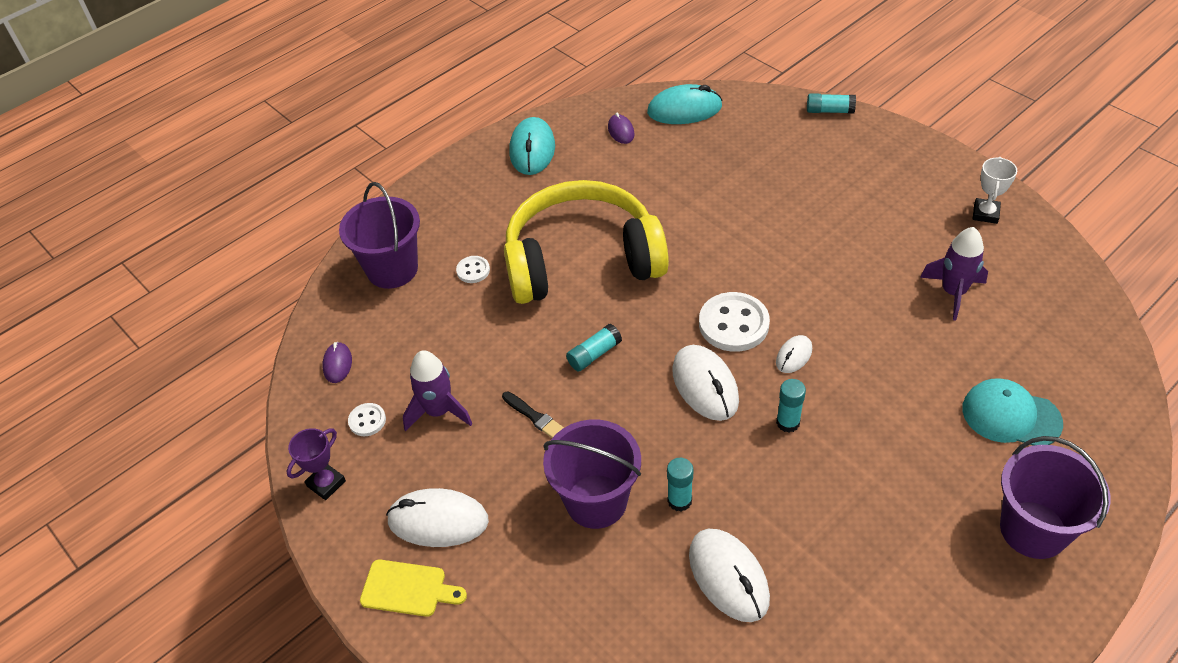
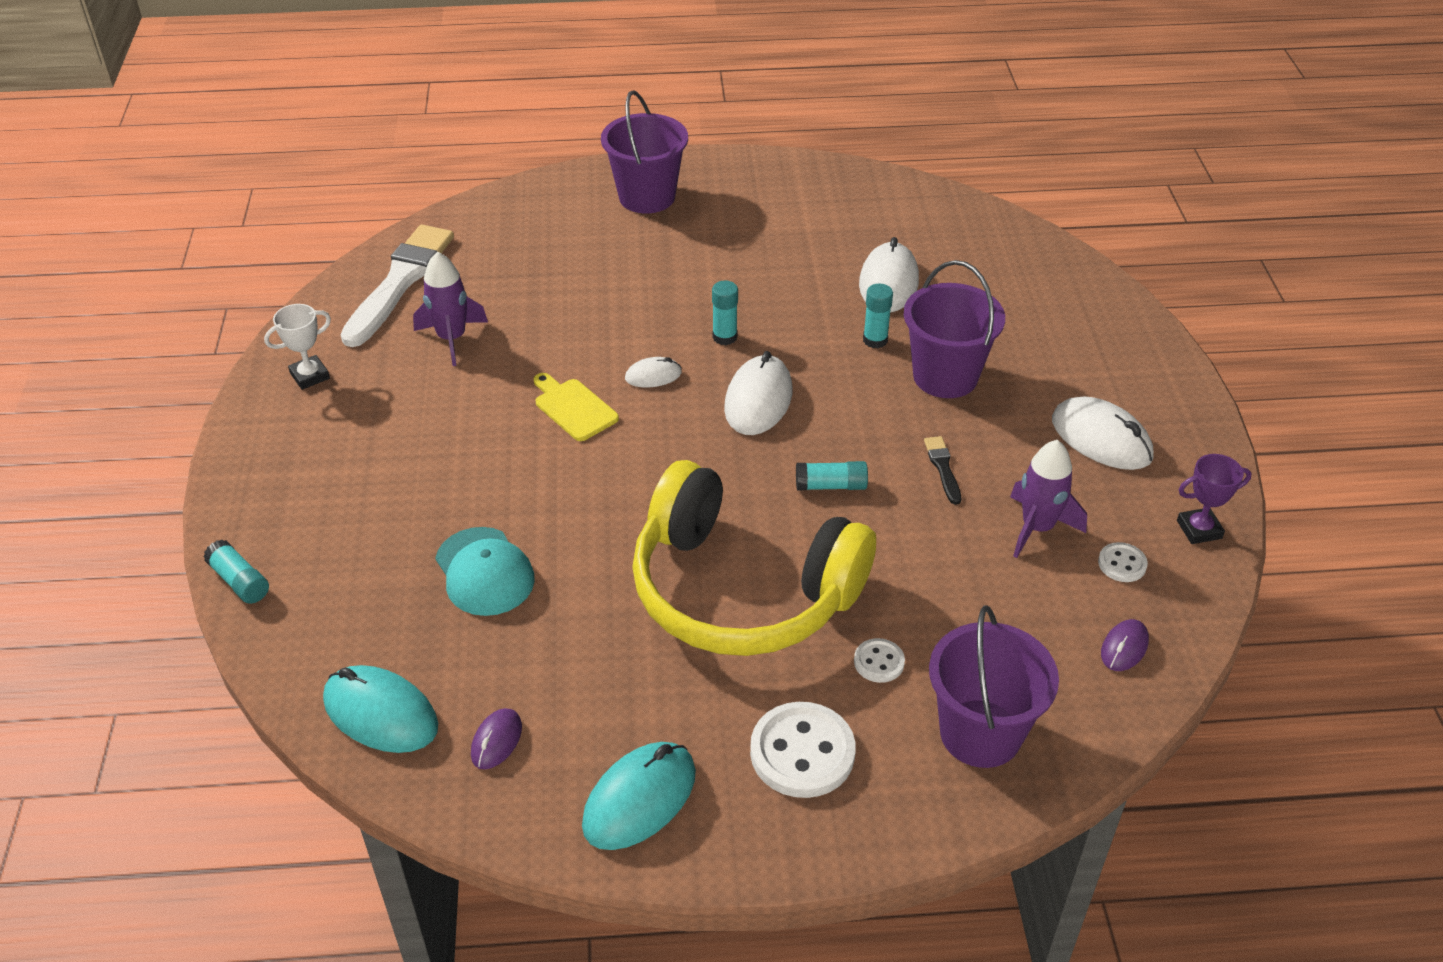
camera: 145 degrees left, 5 degrees down
yellow cutting board [360,560,467,617] -> yellow cutting board moved to [534,373,619,441]
white button [699,292,770,352] -> white button moved to [750,702,856,798]
turquoise cap [962,378,1063,446] -> turquoise cap moved to [435,527,535,616]
none -> white brush [341,225,454,347]

